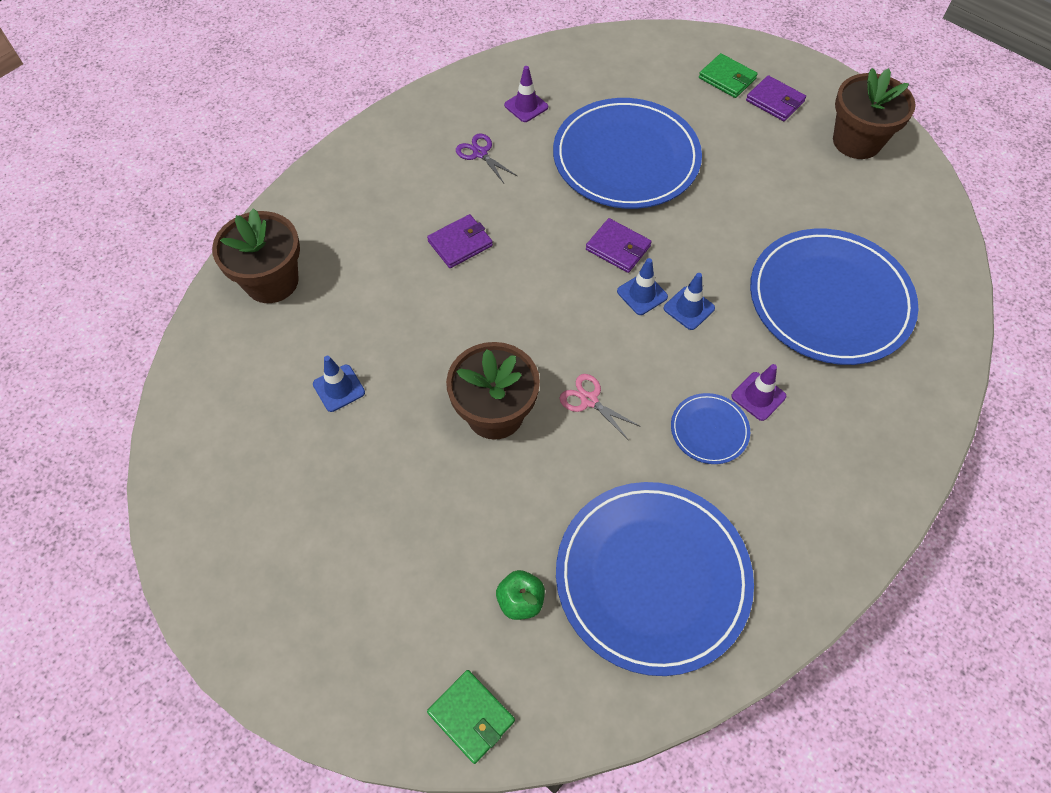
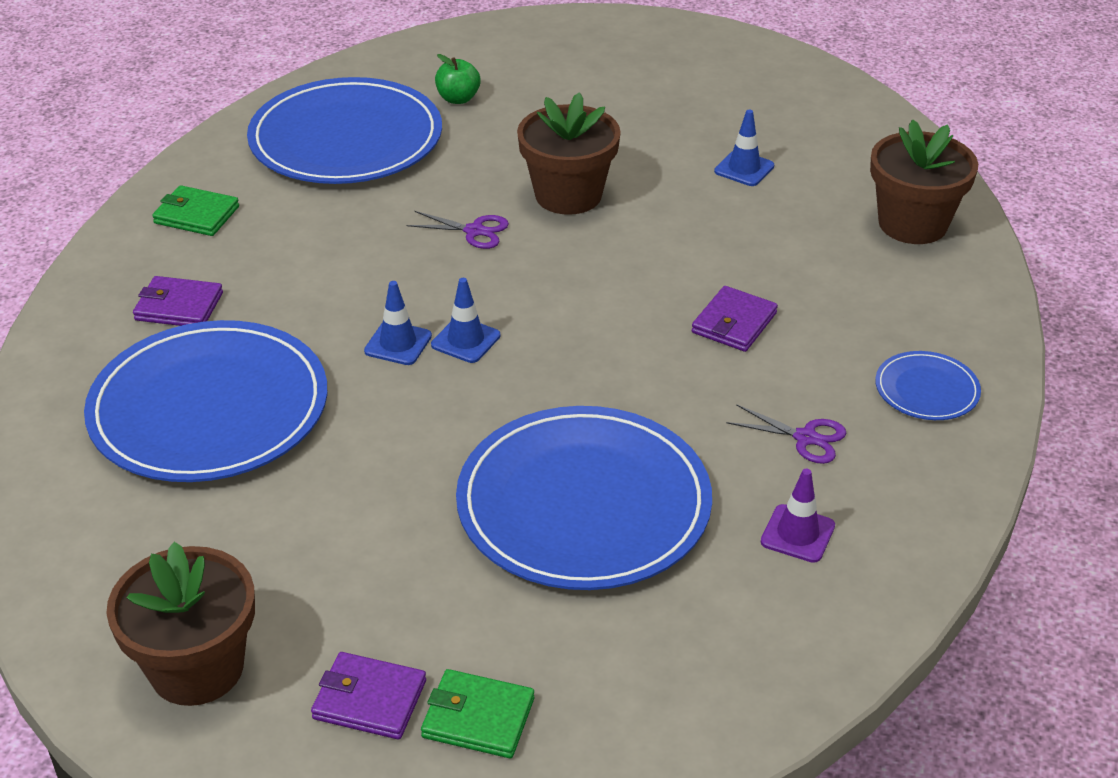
camera: 155 degrees right, 20 degrees down
green wallet [427,670,515,764] -> green wallet moved to [152,185,239,236]
pink scissors [559,374,641,439] -> purple scissors [406,211,509,249]
purple wallet [586,218,652,273] -> purple wallet moved to [133,276,223,326]
blue plate [671,393,750,464] -> blue plate moved to [875,351,981,420]
purple traffic cone [731,364,786,421] -> none

